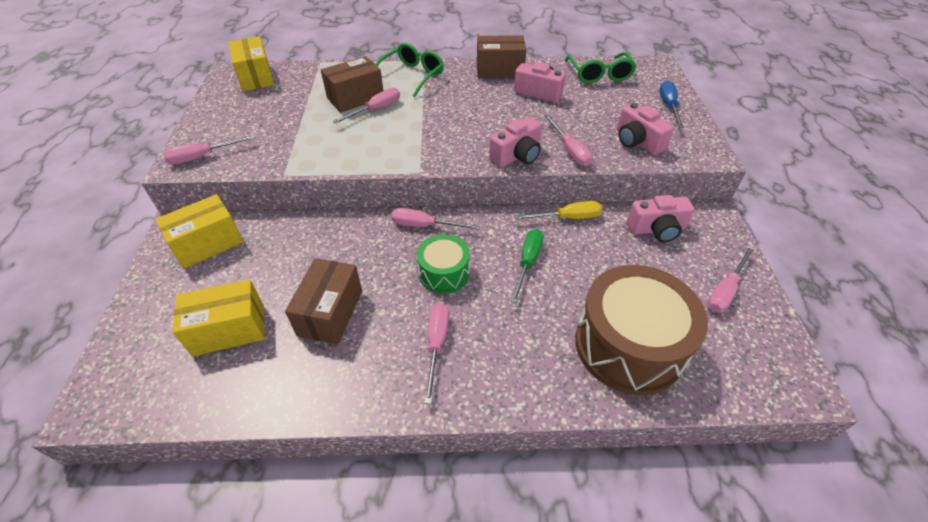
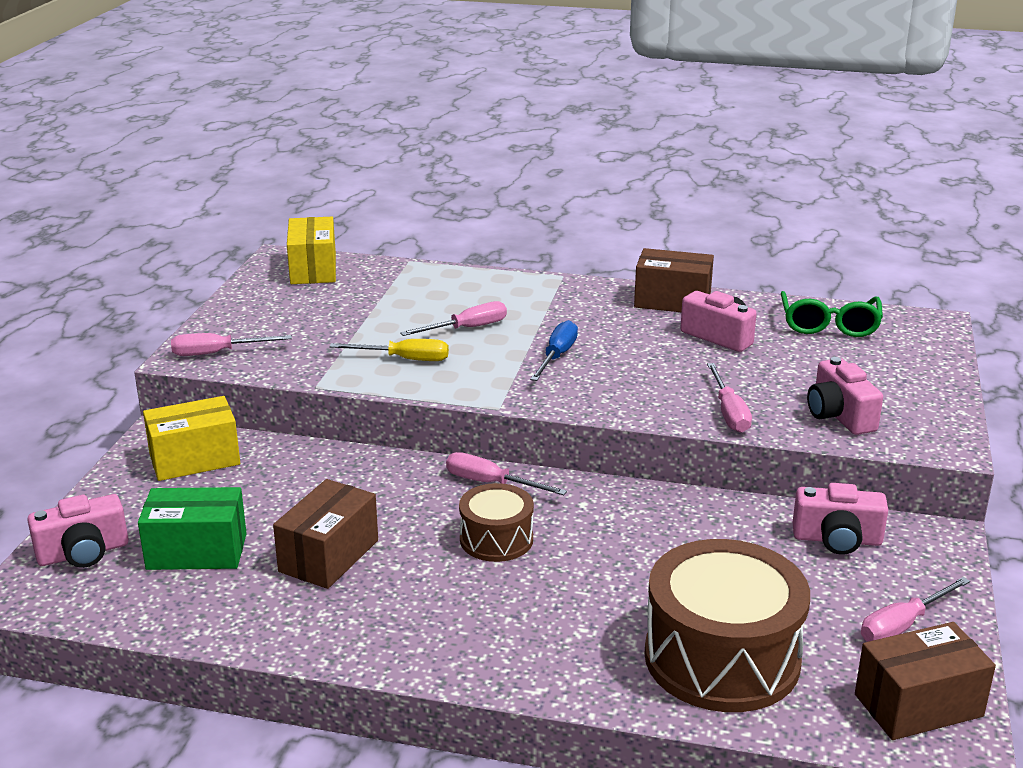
camera: 15 degrees right, 20 degrees down
yellow box [172,279,265,356] -> green box [138,487,247,570]
brown box [321,56,383,113] -> brown box moved to [855,622,996,740]
green glasses [375,43,444,97] -> none
green drum [417,234,470,294] -> brown drum [459,483,534,562]
pink screwdriver [424,303,449,404] -> none
pink camera [489,117,542,168] -> pink camera moved to [27,494,129,568]
green screwdriver [510,229,543,303] -> none
yellow screwdriver [515,201,602,220] -> yellow screwdriver moved to [330,339,449,361]
blue screwdriver [659,80,684,128] -> blue screwdriver moved to [530,320,578,381]

